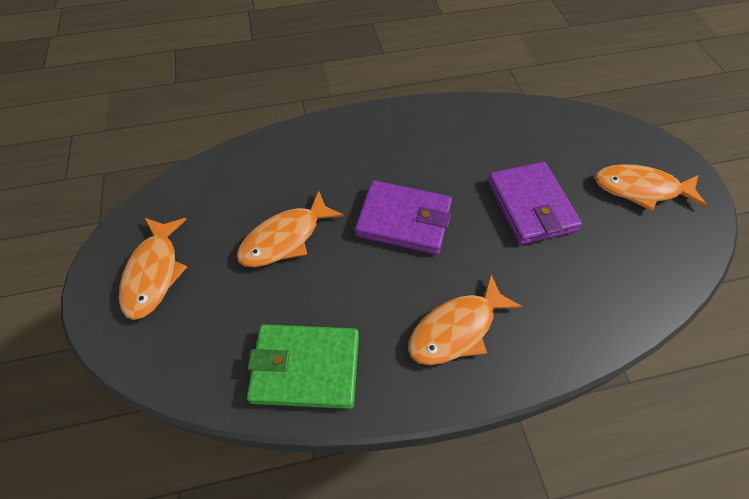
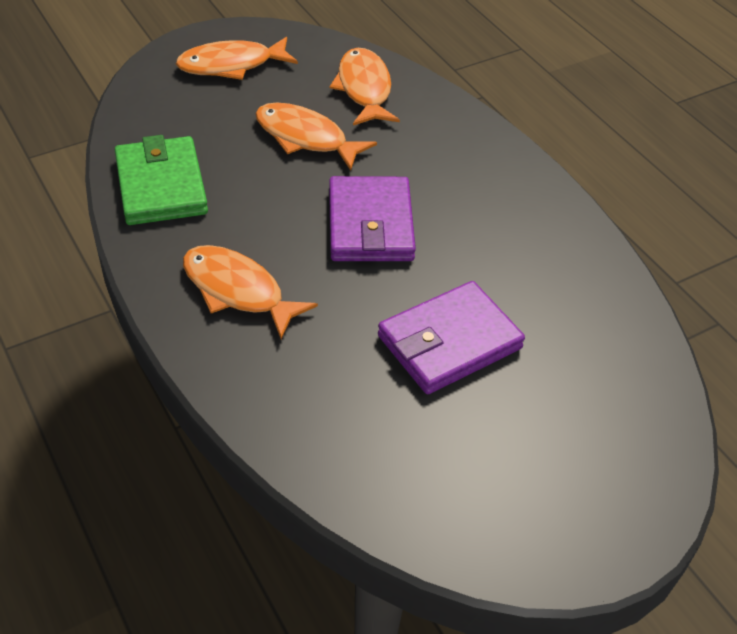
camera: 70 degrees right, 10 degrees down
orange fish [595,164,707,211] -> orange fish moved to [330,48,400,125]

